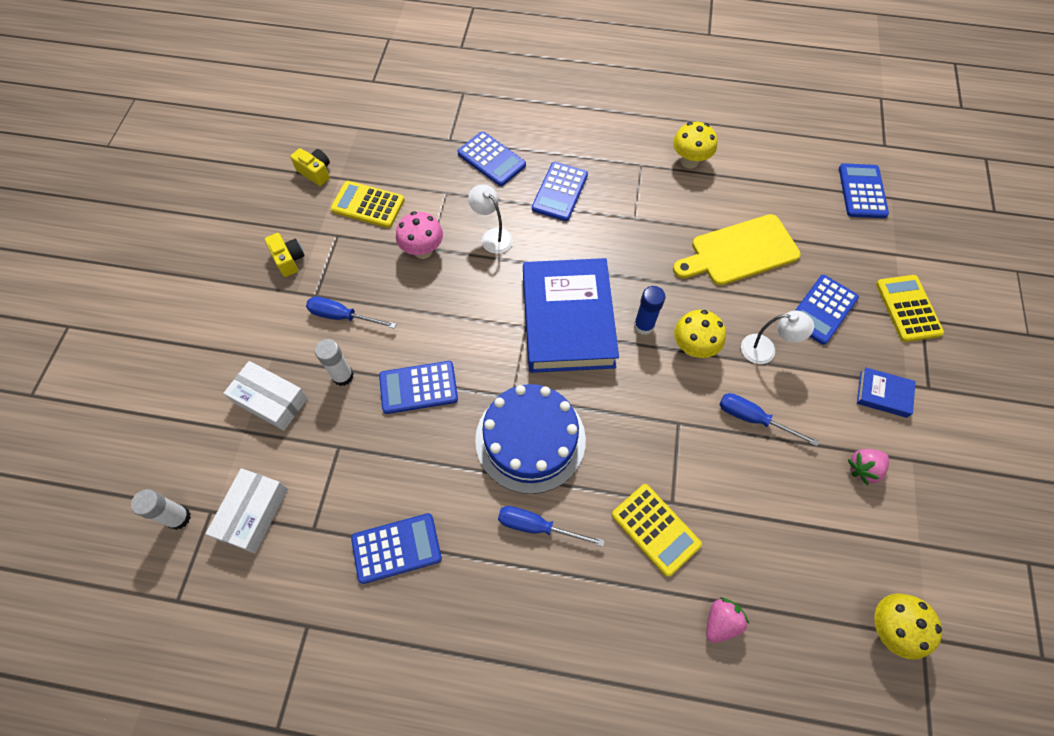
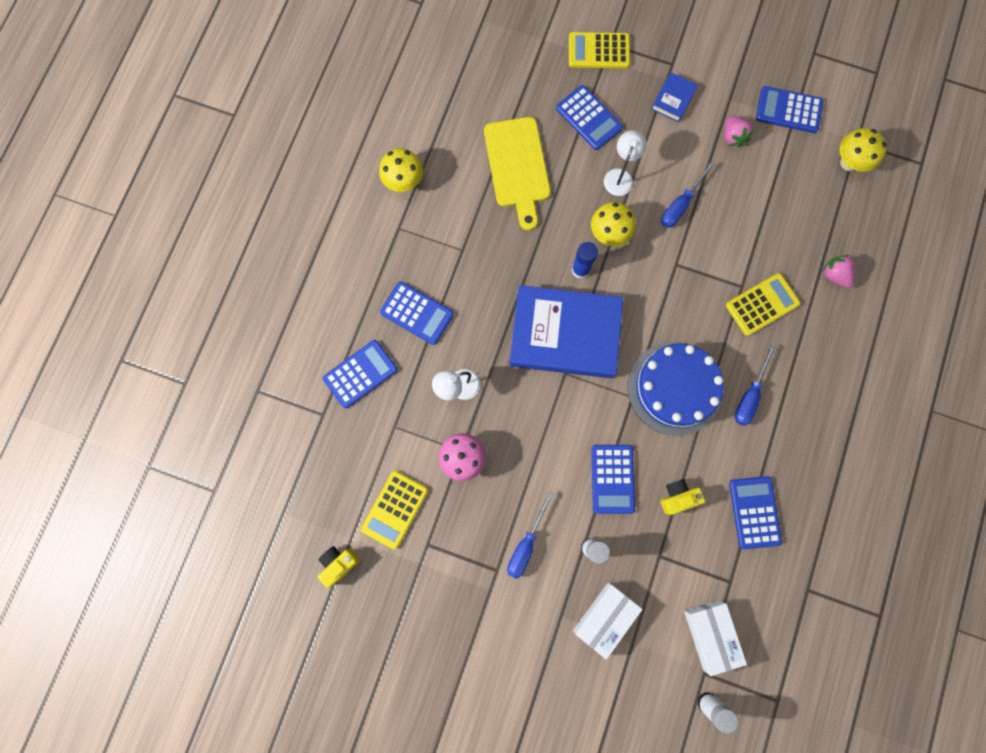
camera: 80 degrees left, 15 degrees up
white box [206,468,288,553] -> white box turned 45 degrees clockwise [684,600,747,676]
yellow camera [265,233,305,277] -> yellow camera moved to [661,479,705,515]
blue calculator [839,163,889,218] -> blue calculator moved to [756,86,823,133]

